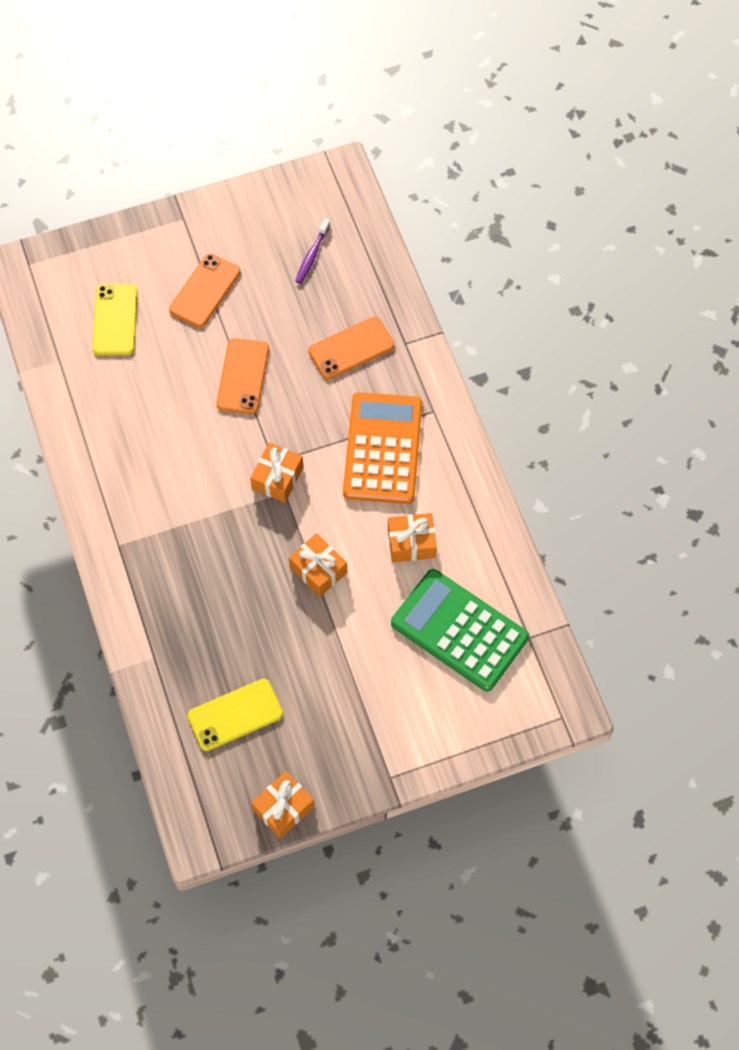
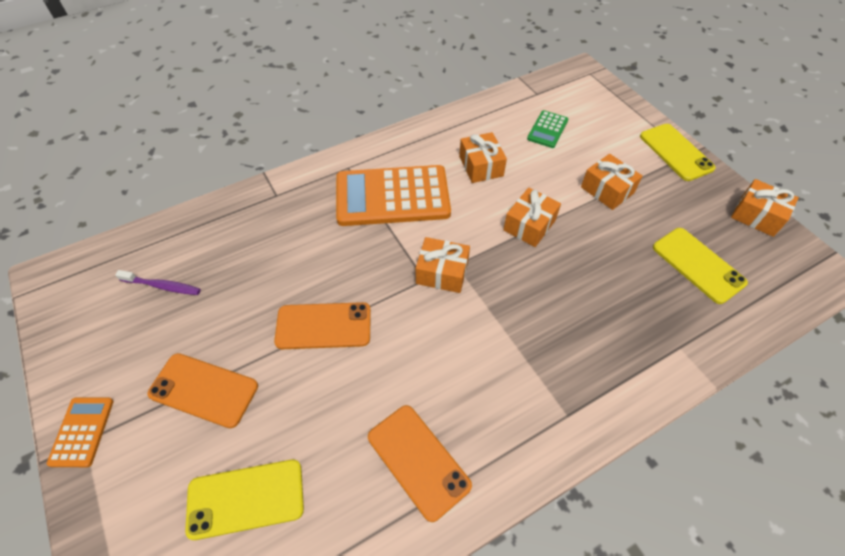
camera: 100 degrees left, 10 degrees down
orange phone [308,317,395,379] -> orange phone moved to [368,405,472,522]
green calculator [391,569,529,691] -> green calculator [527,110,568,148], size x0.46
none -> orange calculator [47,397,114,467]
none -> orange gift [581,154,643,210]
none -> yellow phone [640,124,716,181]

